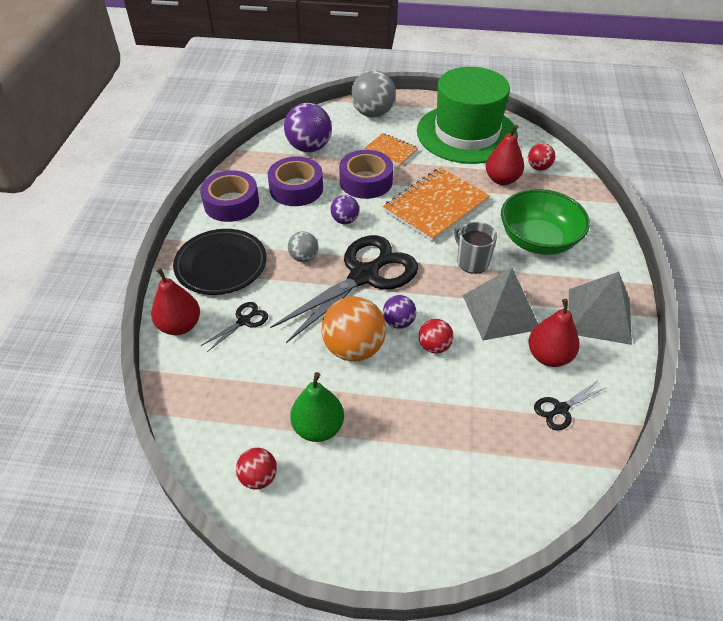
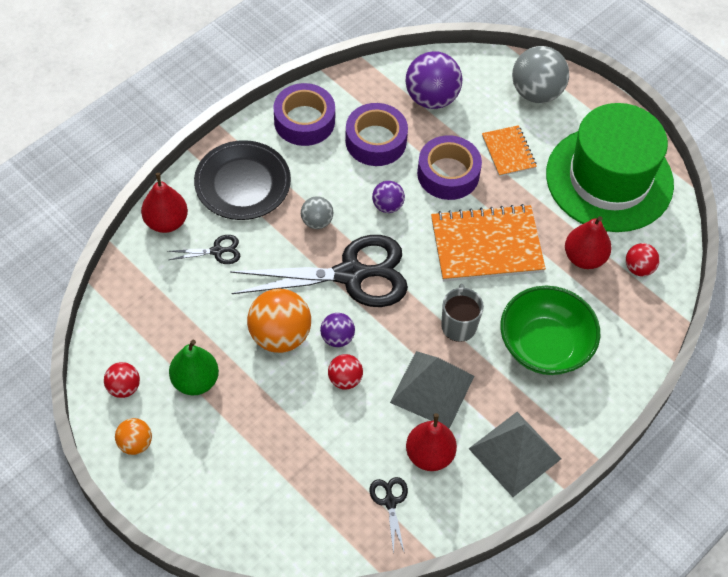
camera: 35 degrees right, 10 degrees up
black scissors [534,381,605,431] -> black scissors turned 75 degrees clockwise [369,477,408,555]
none -> orange ball [115,418,152,455]

